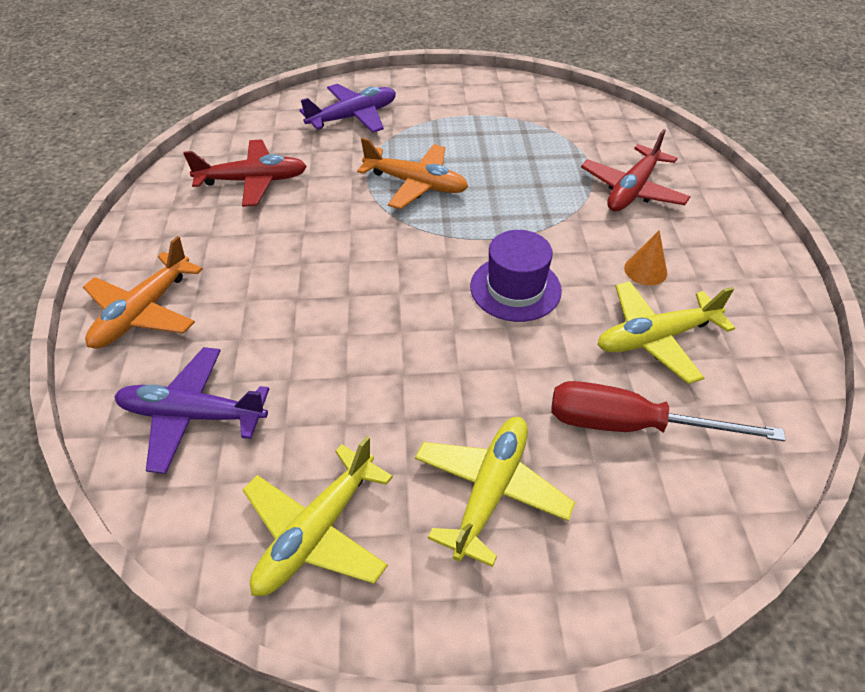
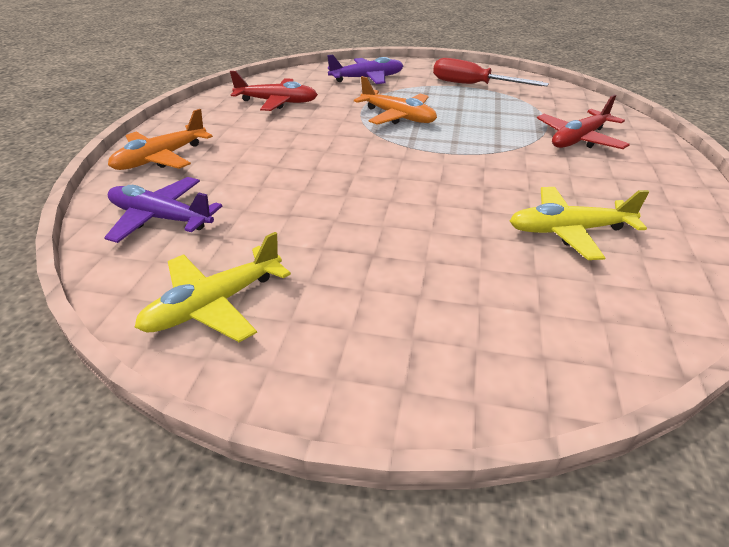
camera: 15 degrees right, 10 degrees down
yellow plane [415,417,575,567] -> none
purple hat [470,230,562,322] -> none
red screwdriver [551,381,786,441] -> red screwdriver moved to [433,58,549,86]
orange cone [624,230,667,285] -> none

